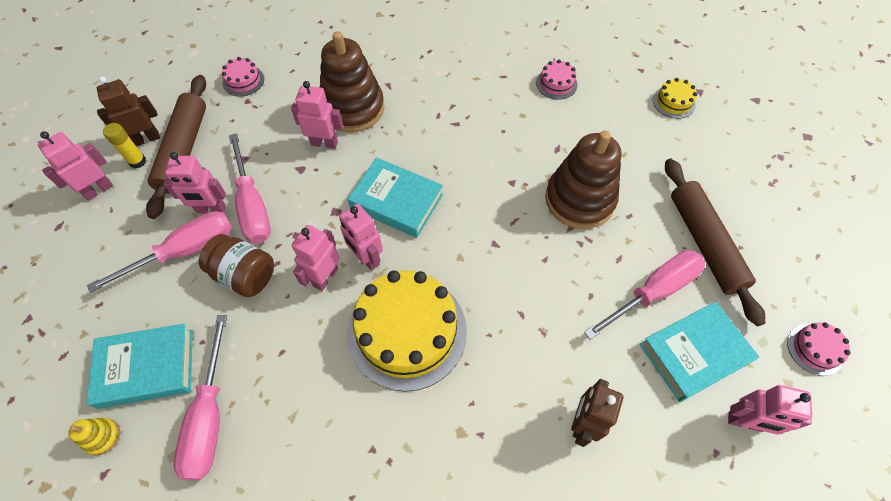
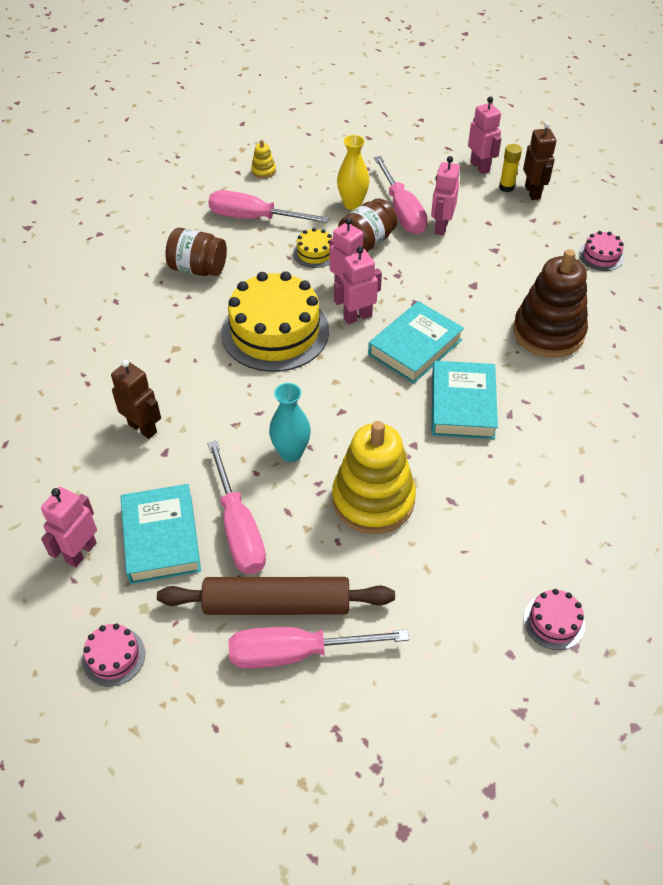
camera: 105 degrees right, 10 degrees down
turquoise book [86,324,193,409] -> turquoise book moved to [431,361,498,439]
brown rolling pin [146,75,206,219] -> none
pink screwdriver [229,133,271,244] -> pink screwdriver moved to [229,627,409,669]
pink robot [291,81,343,149] -> none
pink cake [536,60,577,99] -> pink cake moved to [524,589,585,650]
brown stacking toy [545,131,621,229] -> yellow stacking toy [332,421,416,534]
yellow cake [653,78,697,119] -> yellow cake moved to [293,228,332,268]
none -> brown jar [165,228,227,276]
none -> turquoise vase [269,383,311,462]
none -> yellow vase [337,135,369,210]

